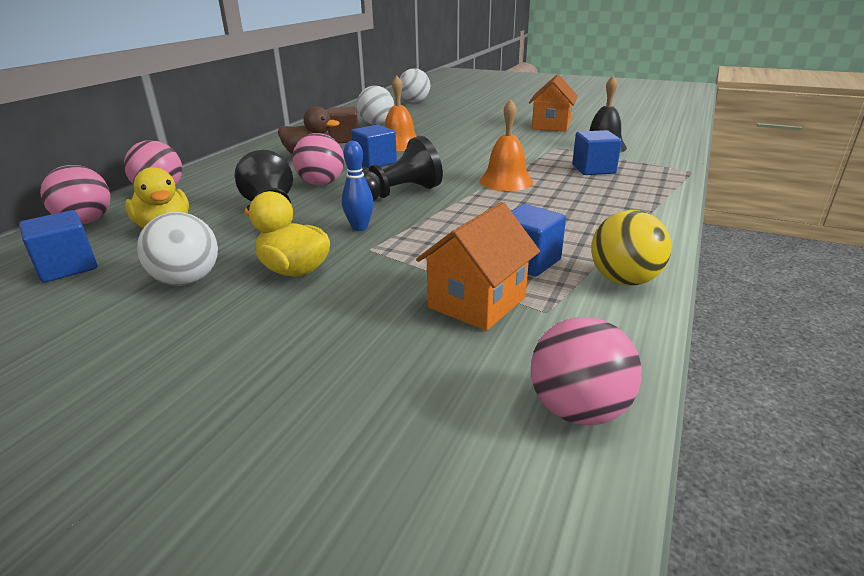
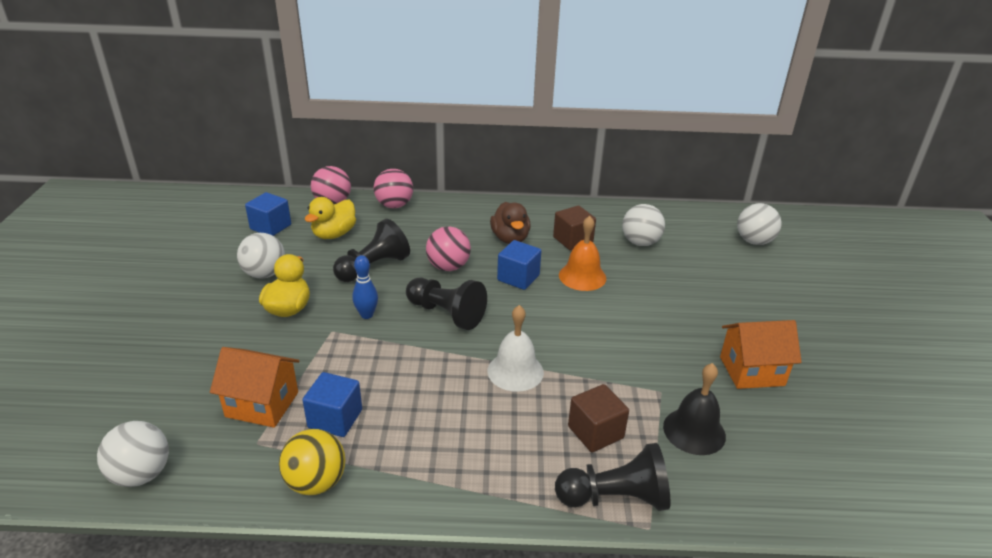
camera: 65 degrees right, 5 degrees up
orange bell [479,99,533,191] -> white bell [487,305,544,392]
pink ball [531,317,642,425] -> white ball [97,421,169,487]
blue cube [572,130,622,175] -> brown cube [568,384,629,452]
none -> black pawn [555,443,671,511]

